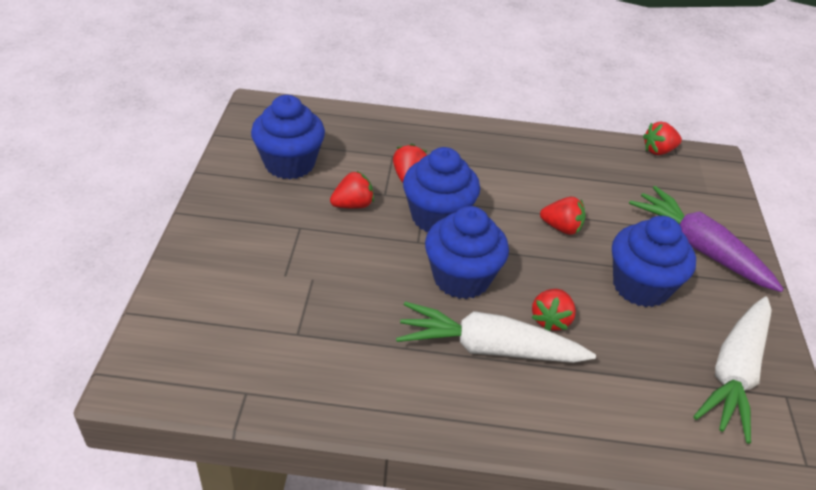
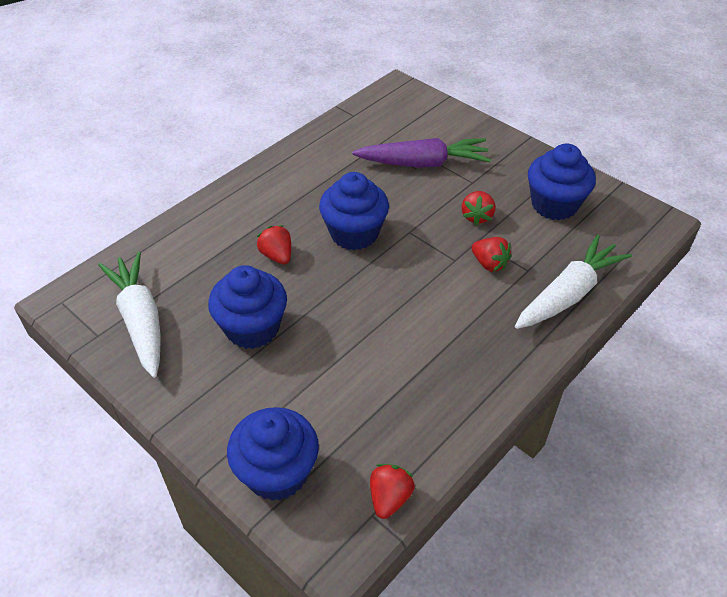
camera: 130 degrees right, 5 degrees up
white carrot [396,302,596,363] -> white carrot moved to [515,234,632,329]
blue cupcake [403,147,480,232] -> blue cupcake moved to [227,407,319,501]
red strawberry [540,197,586,235] -> none
purple carrot [629,186,784,292] -> purple carrot moved to [352,138,491,168]

